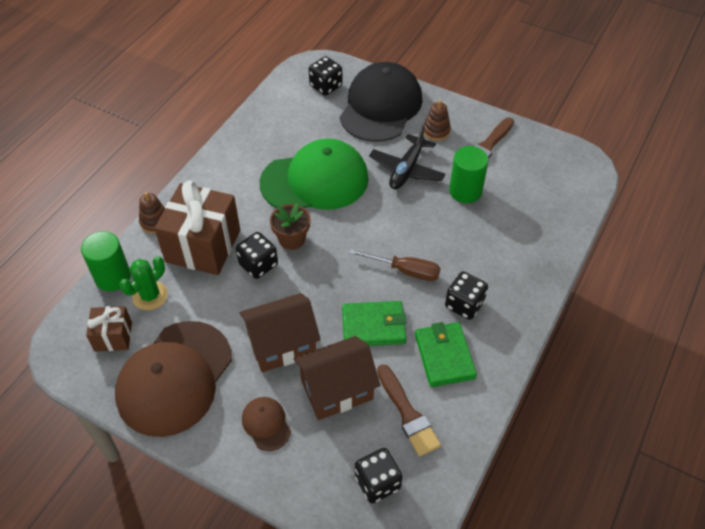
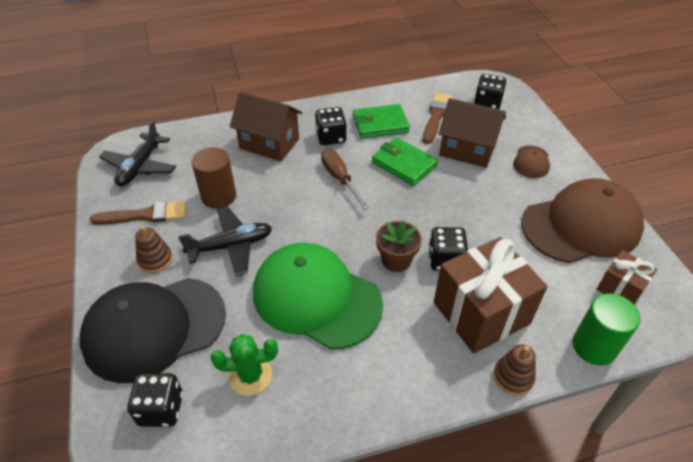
camera: 135 degrees left, 5 degrees down
green cactus [119,256,168,310] -> green cactus moved to [211,334,278,396]
brown house [240,293,321,372] -> brown house moved to [230,92,302,161]
green wallet [415,322,477,387] -> green wallet turned 45 degrees clockwise [353,104,410,138]
green cylinder [449,146,489,203] -> brown cylinder [192,147,236,209]
none -> black plane [99,120,176,186]

